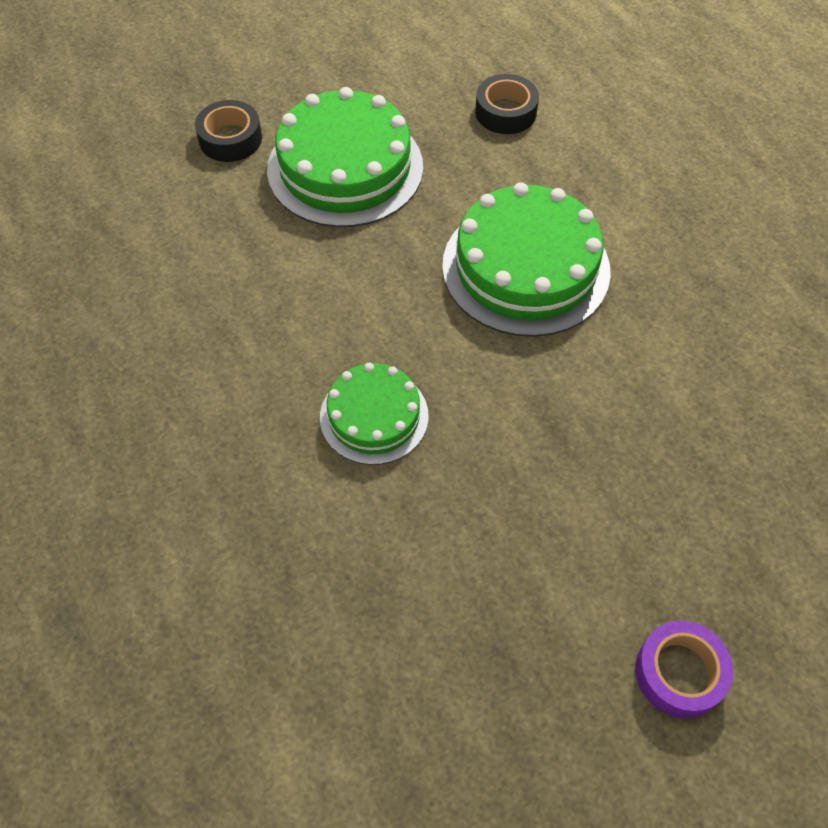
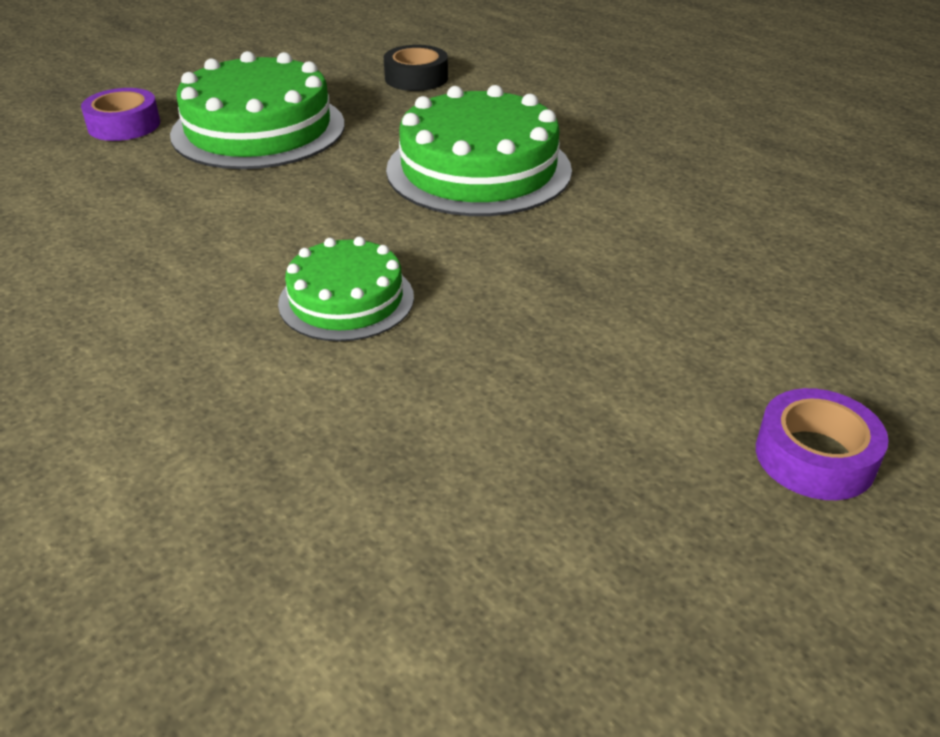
camera: 15 degrees left, 20 degrees down
black tape [195,100,262,162] -> purple tape [81,88,160,141]

